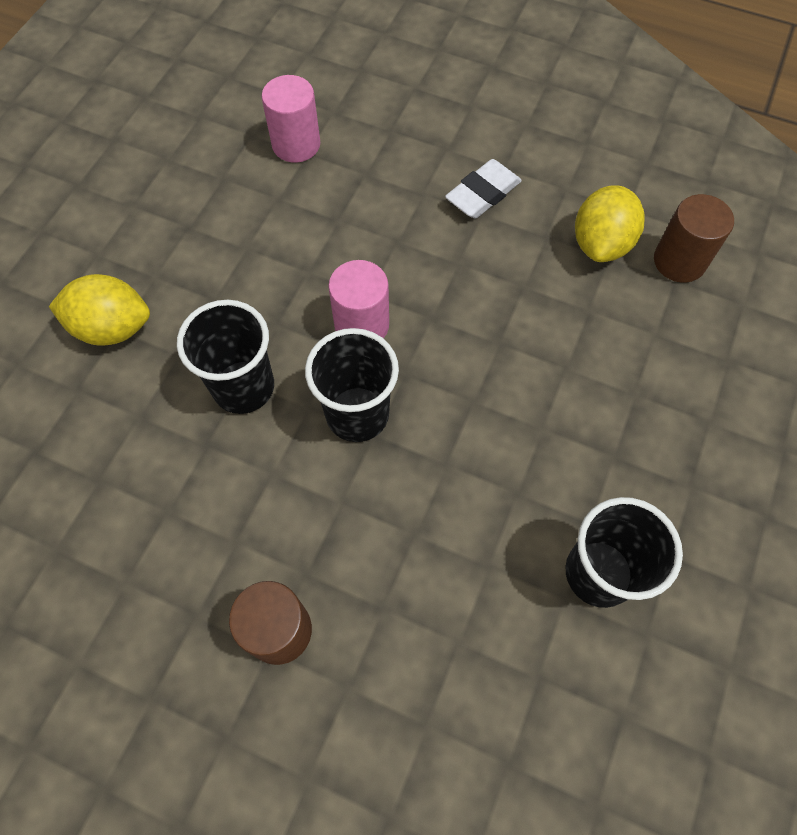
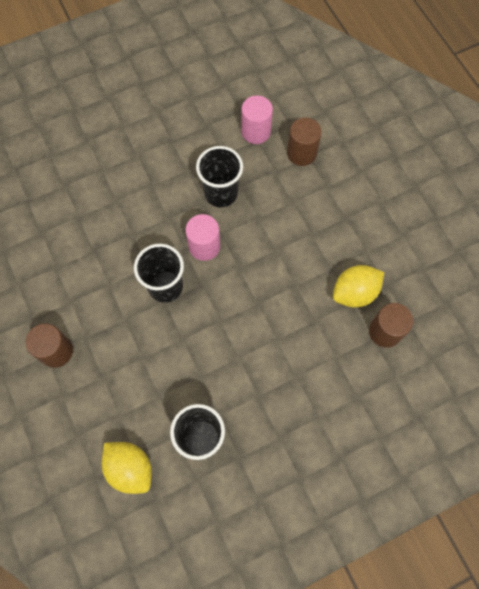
camera: 40 degrees right, 5 degrees up
yellow lemon [49,274,150,346] -> yellow lemon moved to [102,442,152,494]
black cup [177,300,274,414] -> black cup moved to [196,146,243,207]
white eraser [445,159,522,218] -> none
none -> brown cylinder [287,118,322,166]

